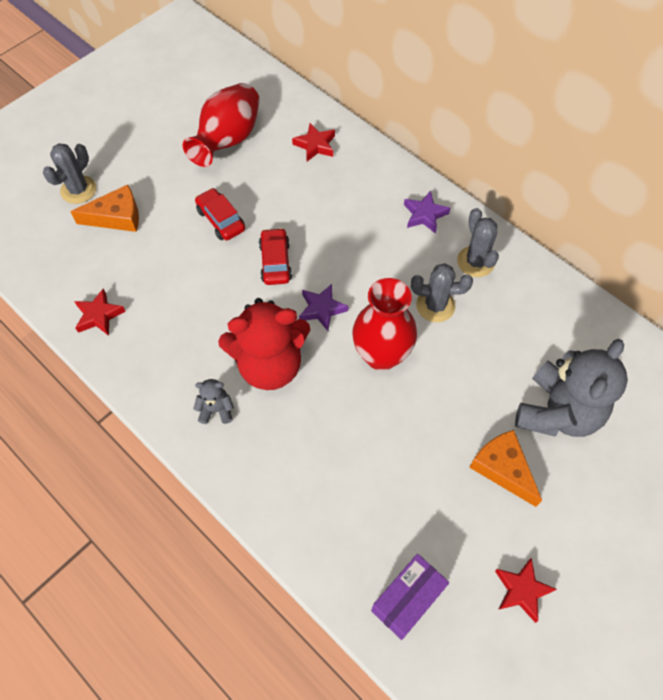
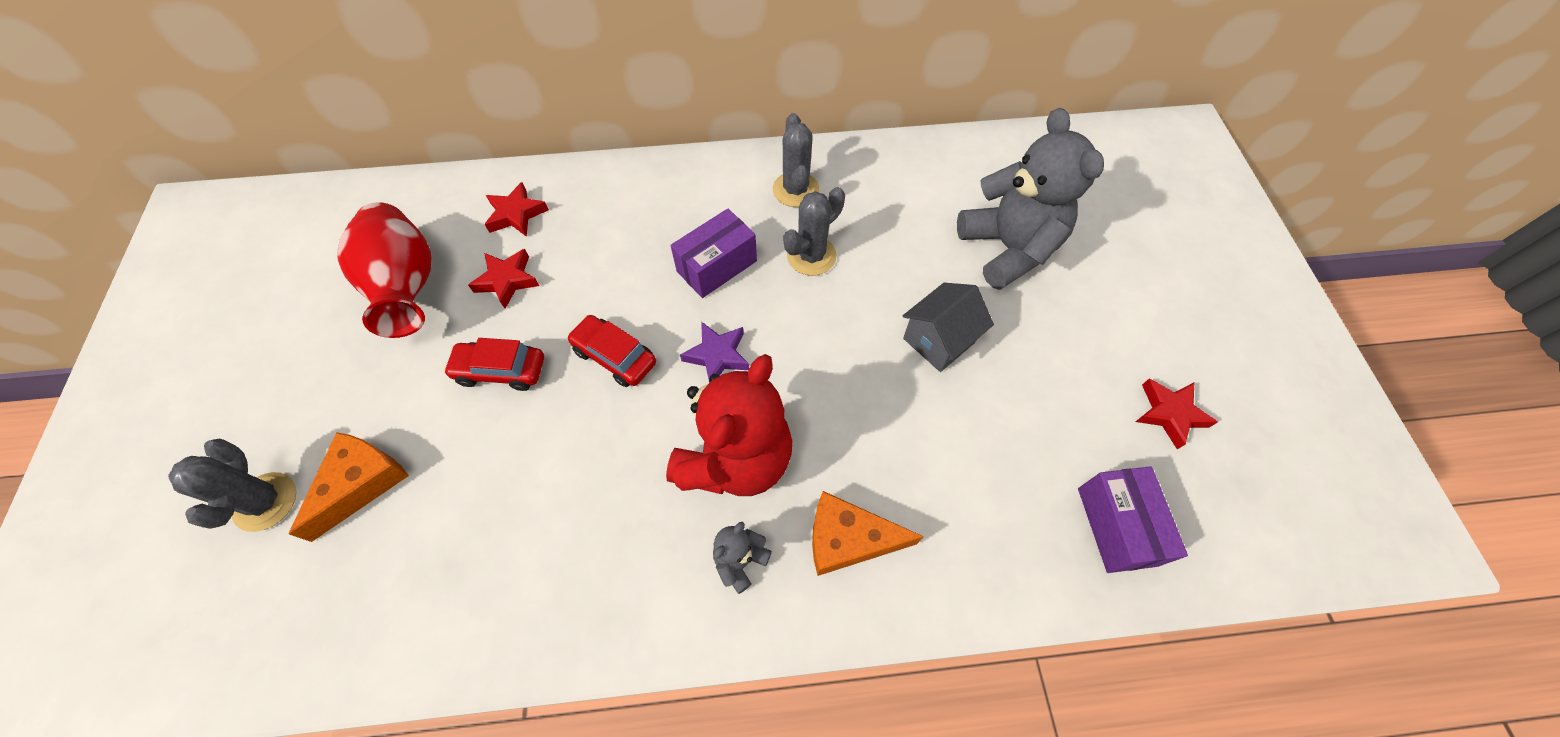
camera: 50 degrees left, 0 degrees up
red star [74,289,126,336] -> red star moved to [468,249,539,309]
red vase [352,278,417,371] -> none
purple star [404,191,450,234] -> none
grey cactus [457,208,499,277] -> grey cactus turned 60 degrees clockwise [773,113,819,207]
orange cheese [469,430,542,507] -> orange cheese moved to [812,491,924,576]
none -> purple box [670,208,757,298]
none -> grey house [903,283,994,372]

